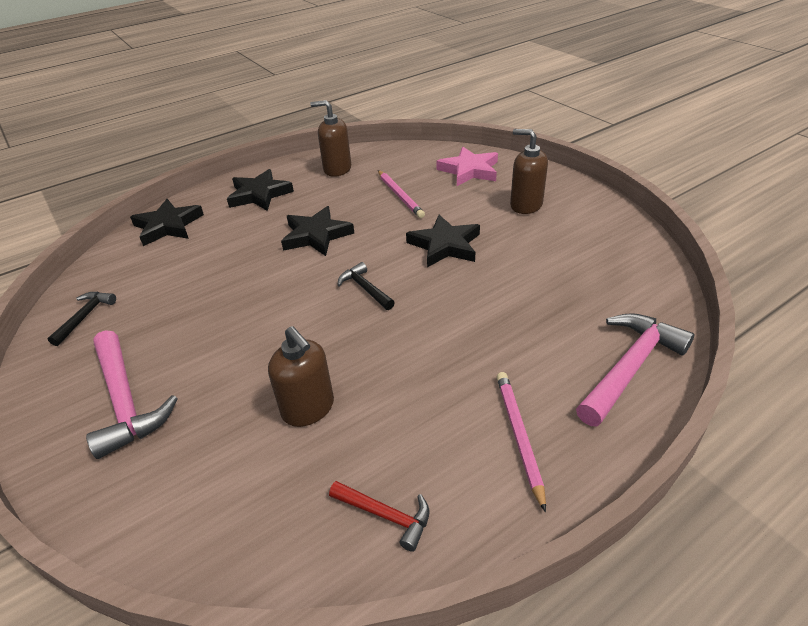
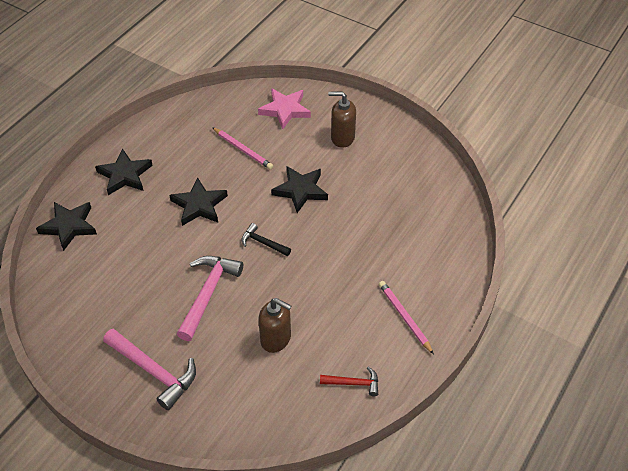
camera: 25 degrees left, 10 degrees up
black hammer [47,292,116,346] -> none
brown soap dispenser [310,100,351,177] -> none
pink hammer [576,313,694,427] -> pink hammer moved to [177,256,243,341]

